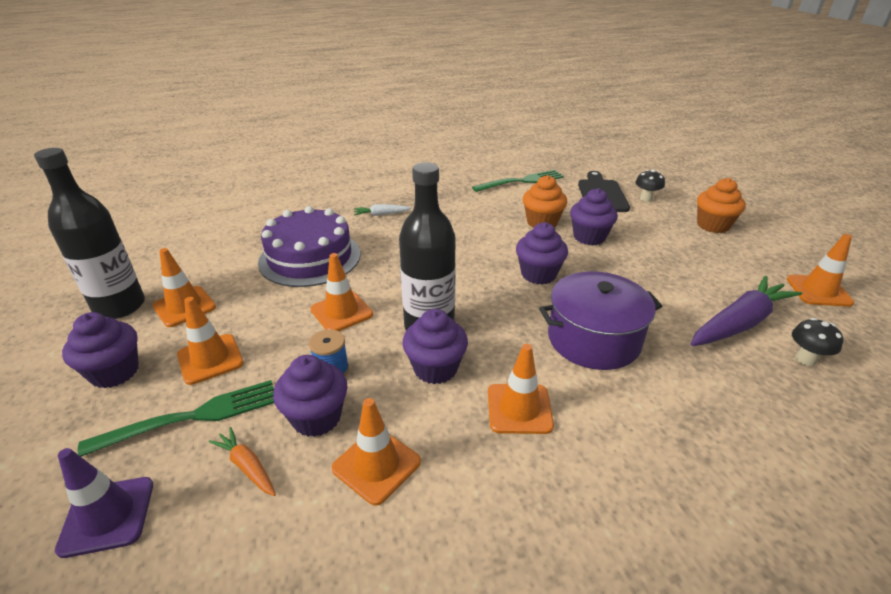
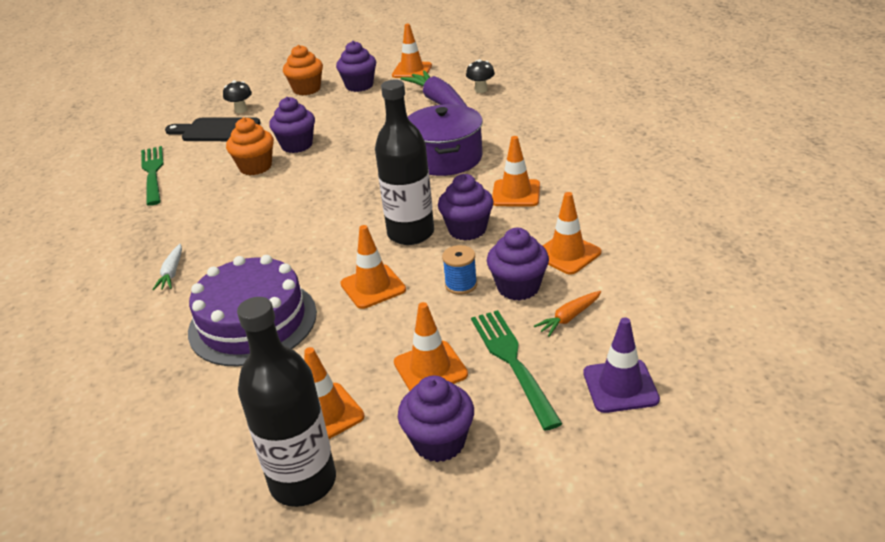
camera: 80 degrees left, 0 degrees up
purple cupcake [516,222,568,285] -> purple cupcake moved to [336,41,376,92]

